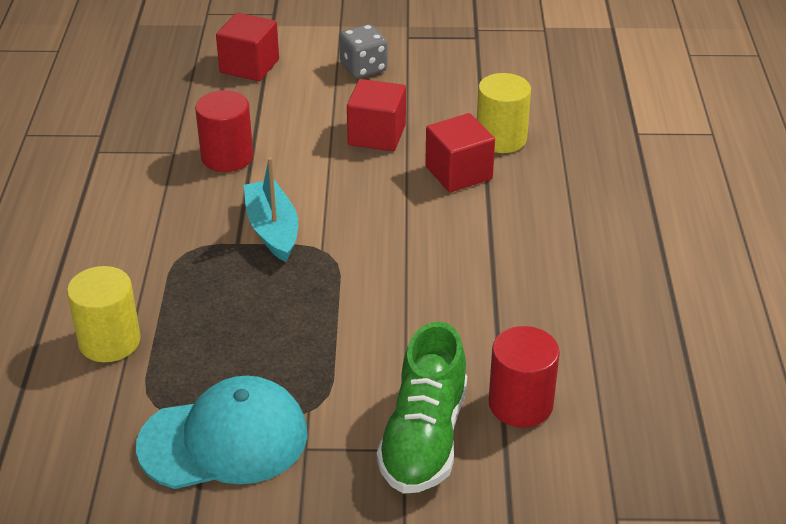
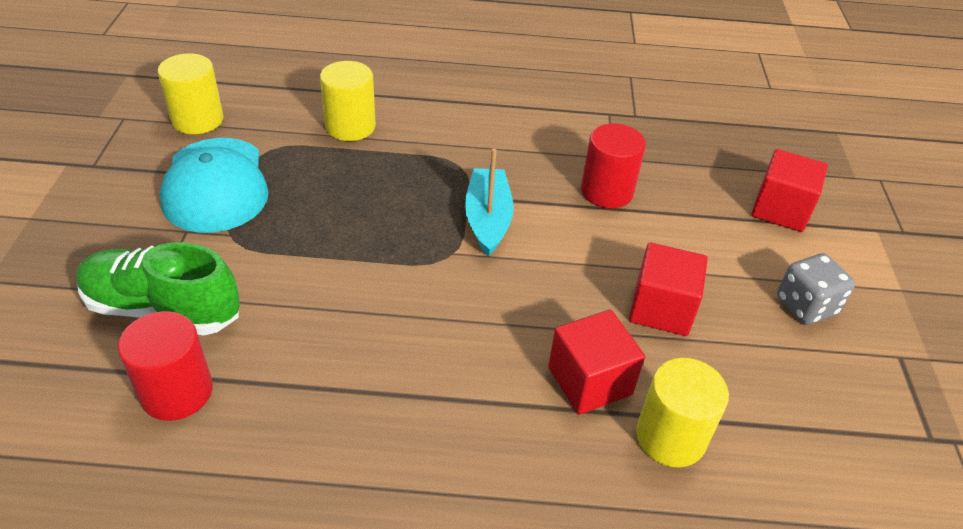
camera: 90 degrees right, 5 degrees up
turquoise boat [244,157,298,262] -> turquoise boat turned 75 degrees counterclockwise [465,148,514,257]
none -> yellow cylinder [158,53,224,134]

